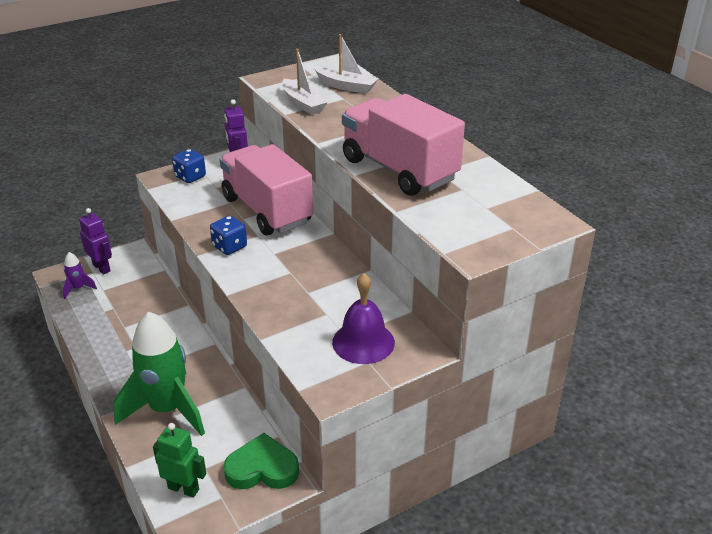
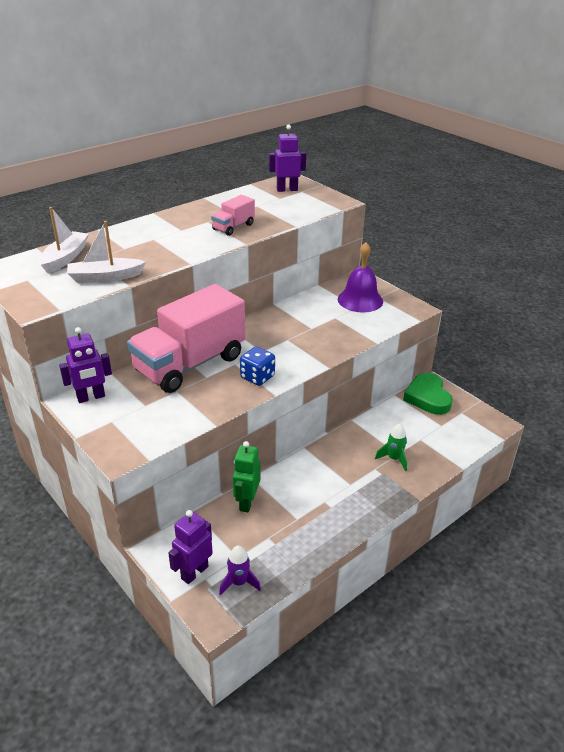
camera: 100 degrees left, 0 degrees up
green rocket [113,312,205,436] -> green rocket [375,423,407,472], size x0.42
green robot [153,423,207,498] -> green robot moved to [233,441,260,512]
blue dice [172,149,206,183] -> none
white boat [282,49,328,115] -> white boat turned 150 degrees counterclockwise [67,221,146,283]
pink truck [342,94,465,196] -> pink truck [211,195,255,236], size x0.44
none -> purple robot [269,124,306,192]

